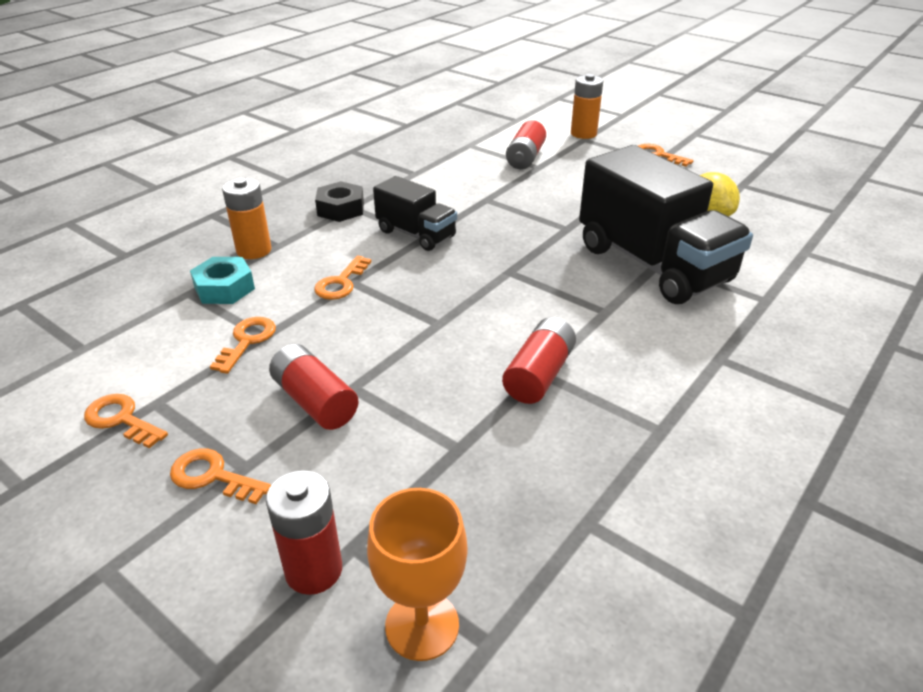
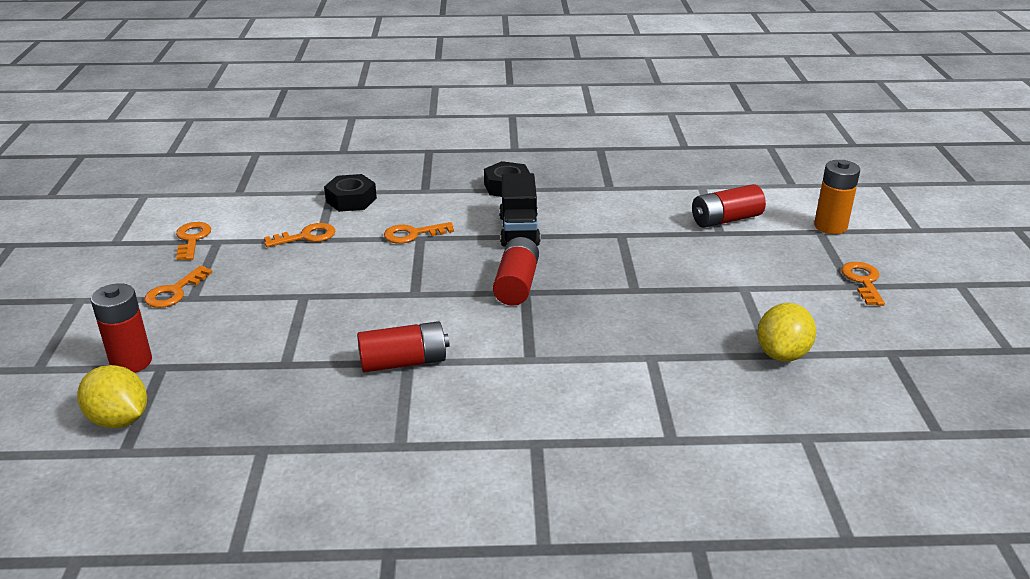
camera: 50 degrees right, 5 degrees down
orange key [170,448,271,504] -> orange key turned 135 degrees counterclockwise [144,266,213,308]
turquoise nut [190,257,255,304] -> black nut [324,174,377,212]
orange battery [222,178,271,259] -> none
red battery [269,344,359,430] -> red battery moved to [493,237,539,306]
orange goblet [367,488,468,661] -> yellow lemon [77,365,147,428]
black truck [579,145,753,304] -> none

